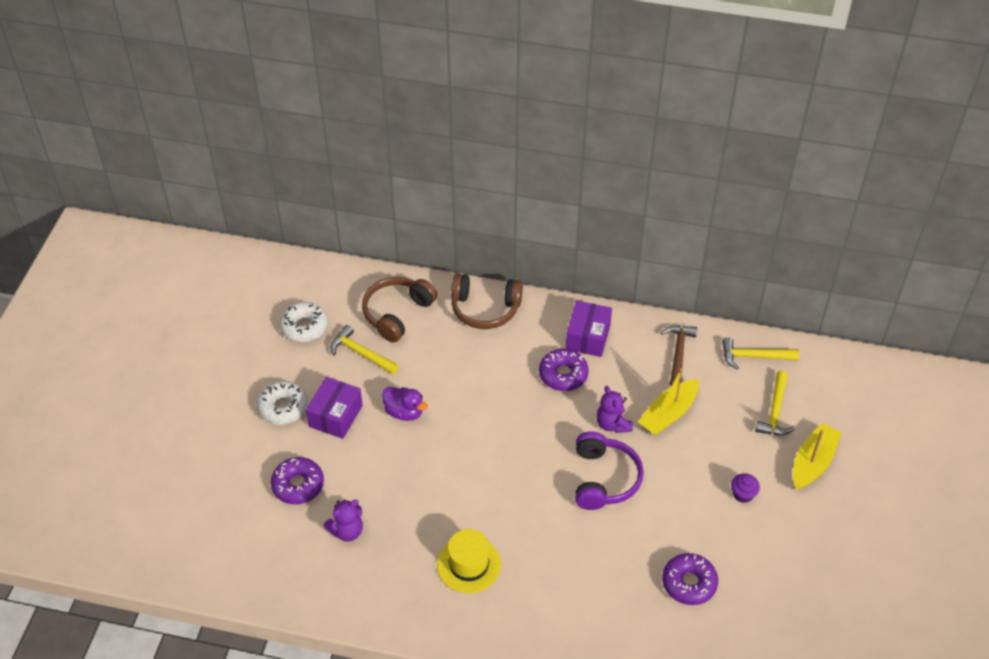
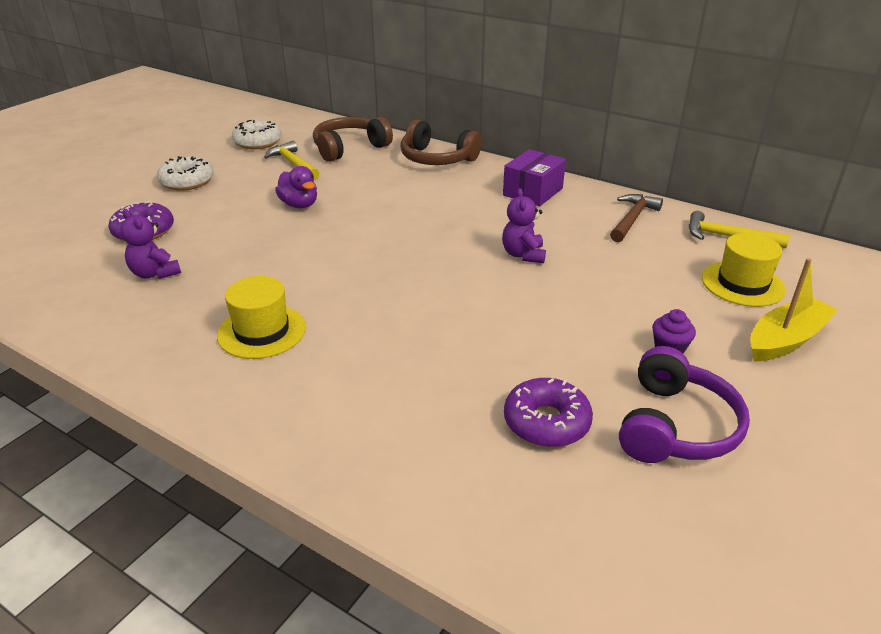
camera: 20 degrees right, 15 degrees down
purple box [306,377,363,439] -> none
purple teddy bear [324,500,363,542] -> purple teddy bear turned 60 degrees clockwise [120,209,181,279]
purple donut [539,349,589,391] -> none
purple headphones [575,431,644,510] -> purple headphones moved to [619,346,750,463]
yellow boat [638,368,699,435] -> none
yellow hammer [755,371,795,436] -> yellow hat [702,233,786,307]

